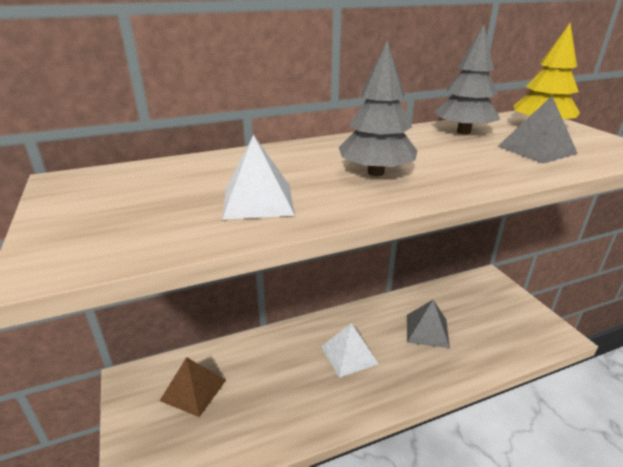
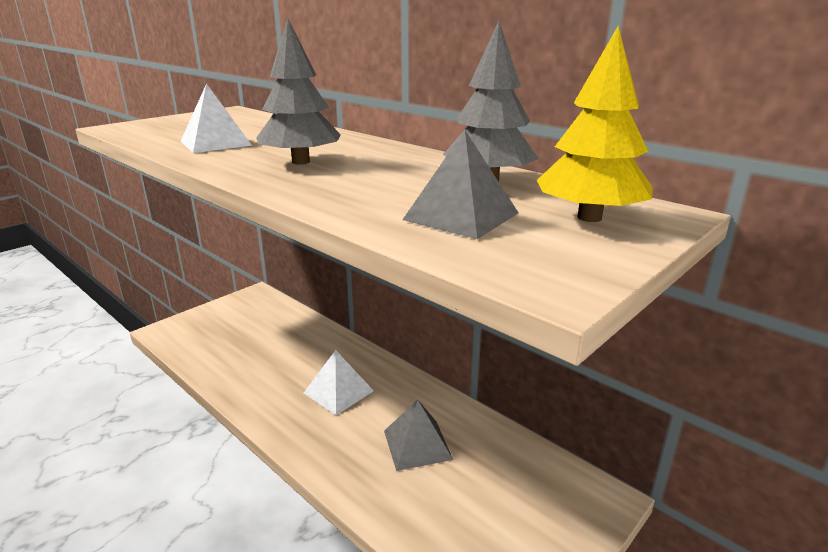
camera: 65 degrees right, 5 degrees down
brown pyramid [160,357,226,417] -> none

